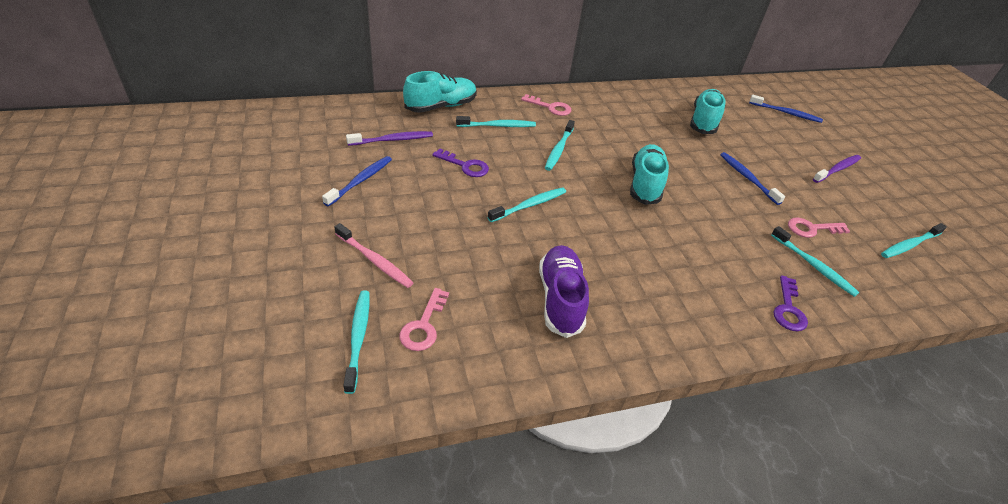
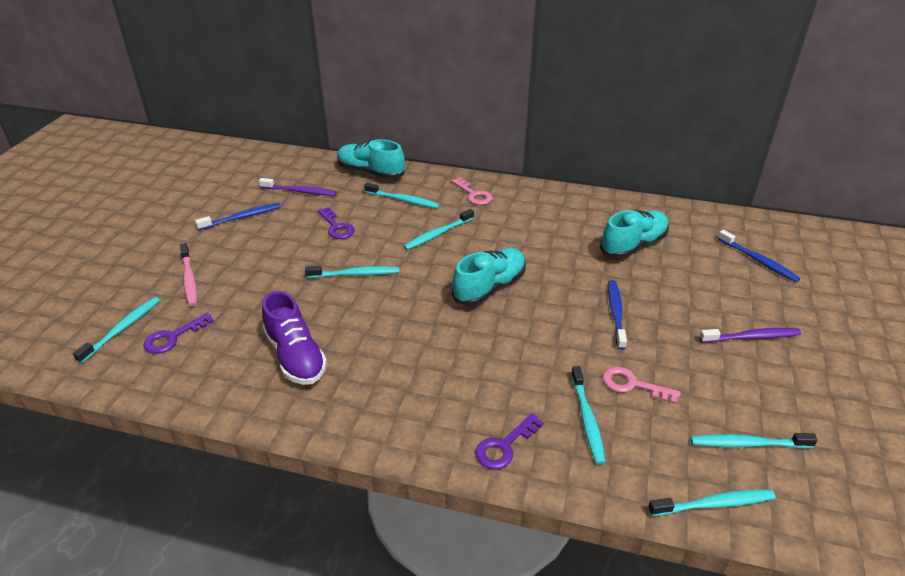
camera: 35 degrees right, 5 degrees down
pink key [399,288,449,351] -> purple key [144,313,214,354]
turquoise shoe [403,71,477,113] -> turquoise shoe turned 150 degrees counterclockwise [337,139,405,179]
purple shoe [539,245,589,338] -> purple shoe turned 120 degrees clockwise [262,291,327,385]
none -> turquoise toothbrush [648,489,776,516]

